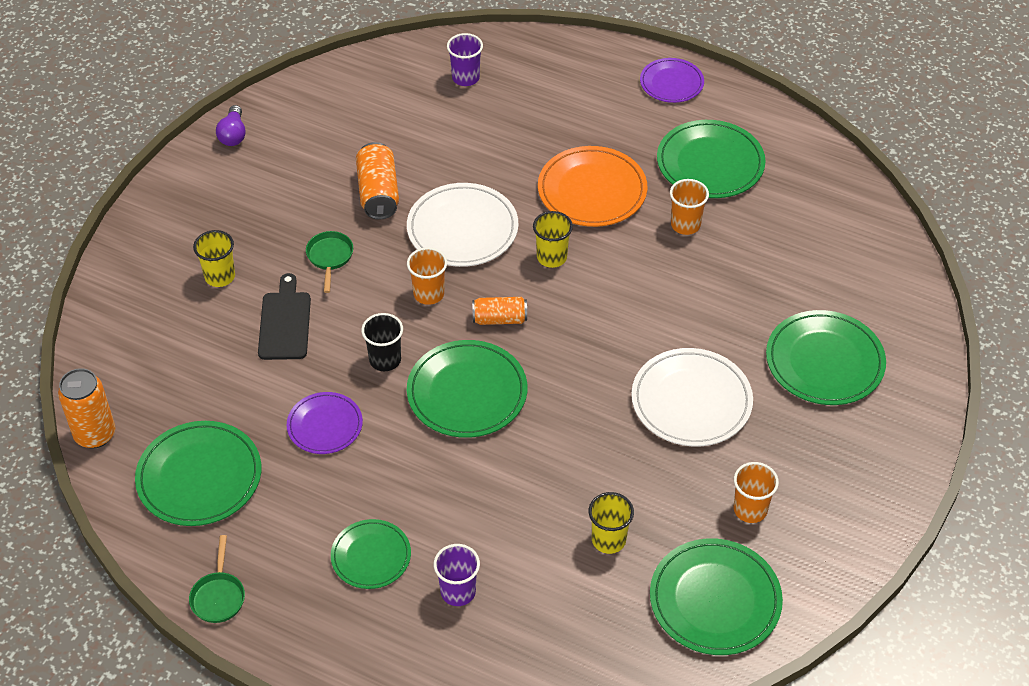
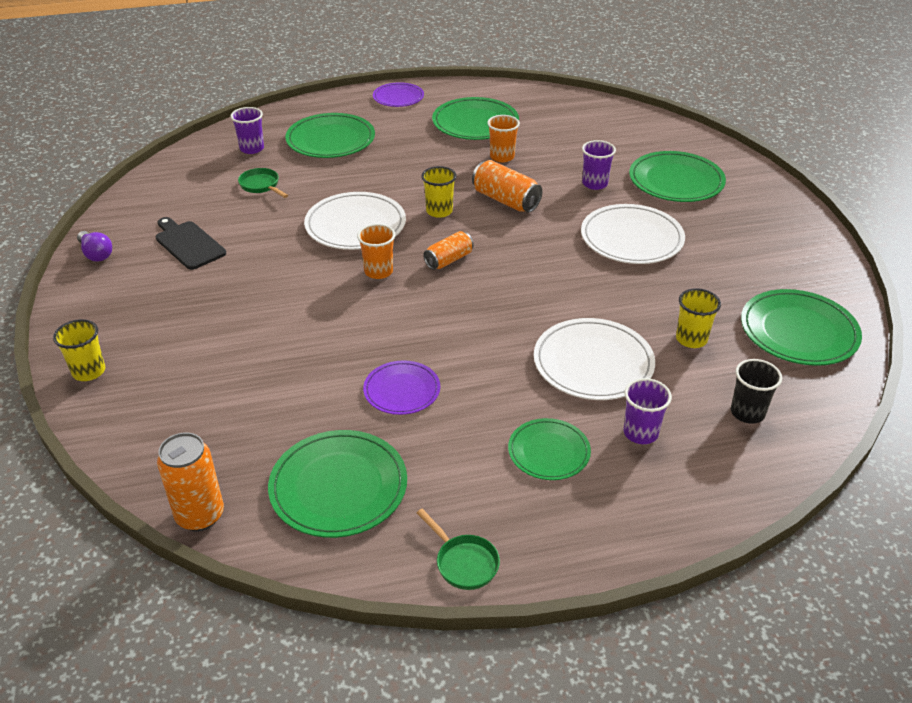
camera: 40 degrees left, 10 degrees down
yellow cup [193,230,235,287] -> yellow cup moved to [53,319,105,381]
black cutting board [258,273,311,360] -> black cutting board moved to [156,217,226,270]
green pan [306,231,353,293] -> green pan moved to [238,168,288,198]
orange can [356,142,399,220] -> orange can moved to [472,160,543,212]
black cup [361,313,403,371] -> black cup moved to [731,359,782,424]
green plate [407,340,527,438] -> green plate moved to [285,113,375,158]
orange plate [538,146,647,227] -> none
orange cup [734,462,779,523] -> none
none -> white plate [534,318,655,400]
none -> purple cup [582,140,616,190]

